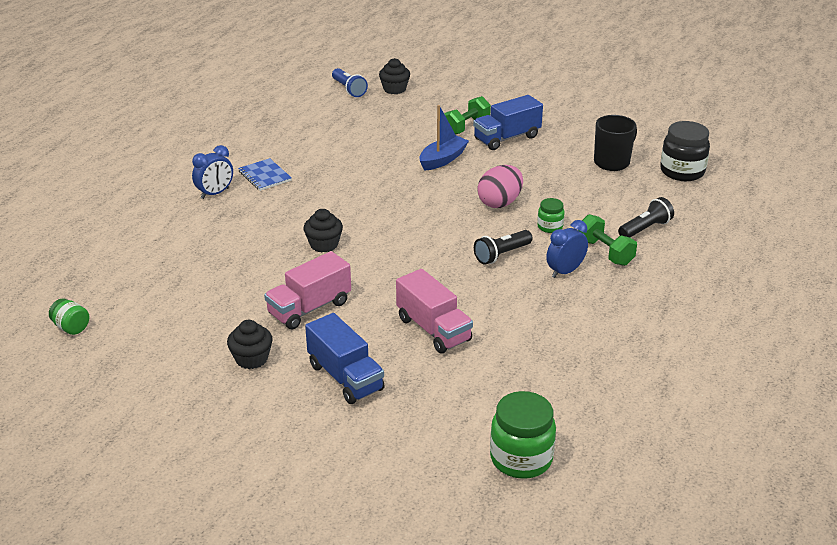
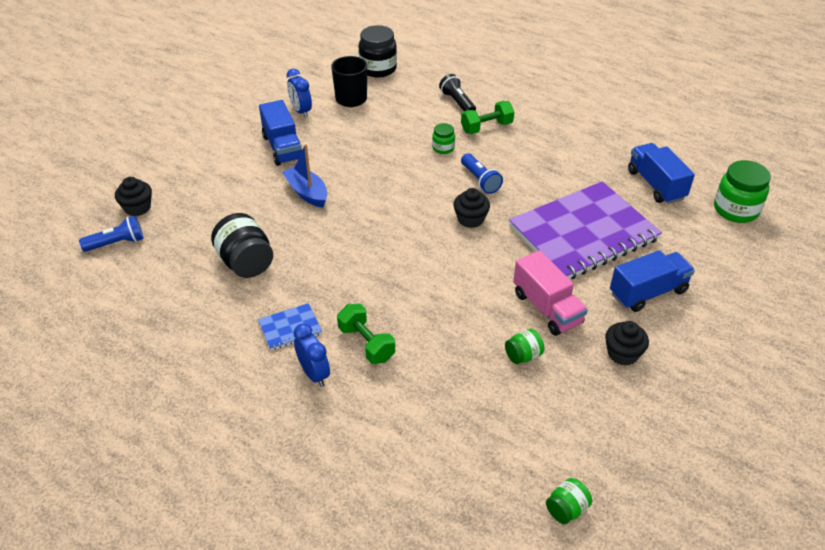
camera: 80 degrees left, 10 degrees up
black cupcake [303,209,343,253] -> black cupcake moved to [453,188,490,228]
pink truck [396,269,473,353] -> purple notebook [509,181,662,279]
green dumbbell [444,96,491,135] -> green dumbbell moved to [337,304,395,364]
black flashlight [474,230,533,265] -> blue flashlight [461,153,503,194]
pink egg [477,165,523,208] -> none
blue clock [546,220,588,278] -> blue clock moved to [287,69,312,118]
none -> black jar [211,213,273,278]
none -> green jar [505,329,544,364]
none -> blue truck [628,143,695,204]

